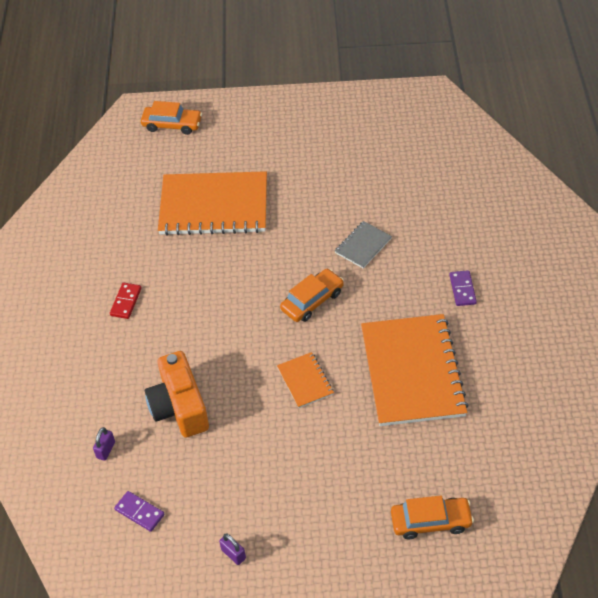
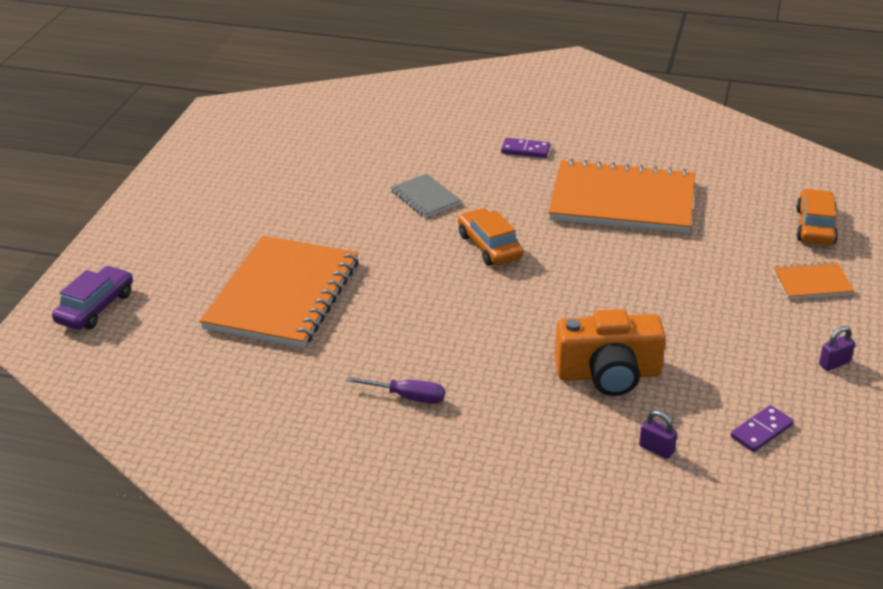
camera: 75 degrees left, 15 degrees down
red domino [110,283,142,319] -> purple screwdriver [346,377,445,404]
orange car [141,101,202,135] -> purple car [52,266,133,330]
orange notebook [277,352,334,408] -> orange notebook moved to [773,262,855,299]

